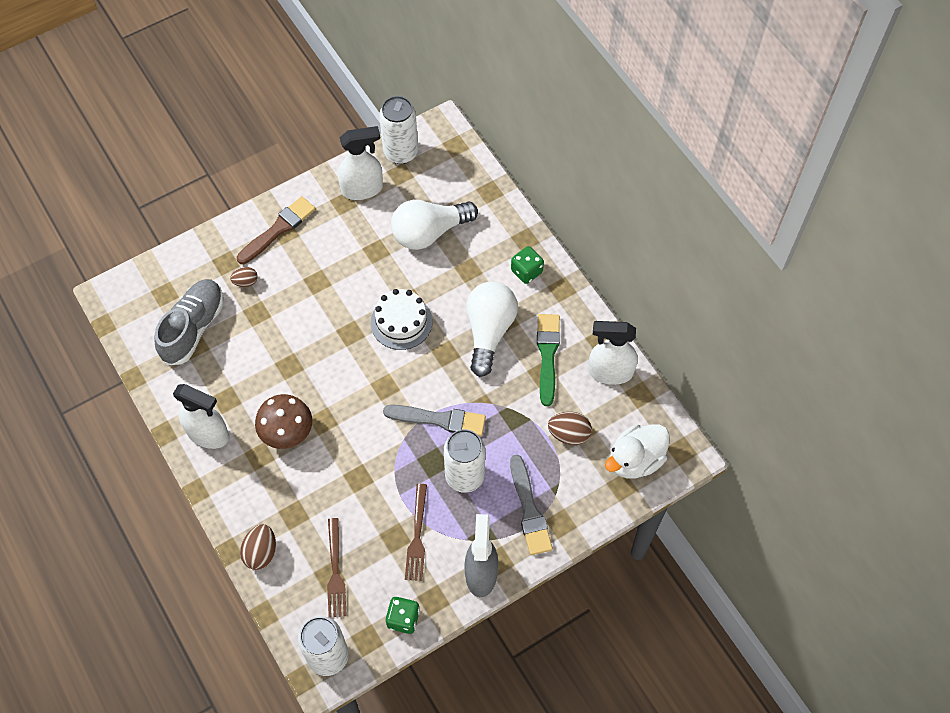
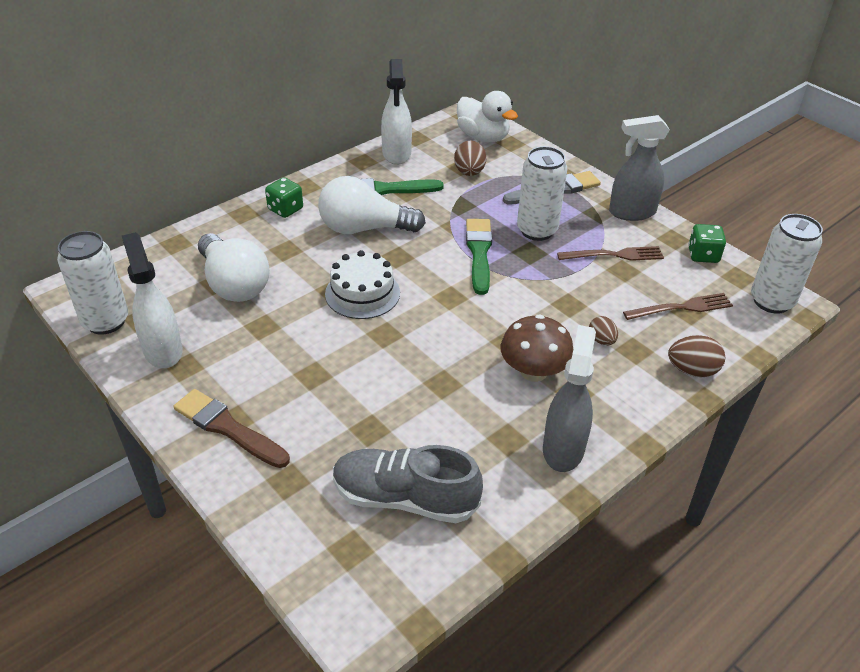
camera: 100 degrees left, 20 degrees down
white spray bottle [173,384,229,449] -> grey spray bottle [543,325,596,472]
brown egg [230,267,258,287] -> brown egg moved to [589,316,618,345]
grey brush [383,405,486,436] -> green brush [466,219,492,295]

